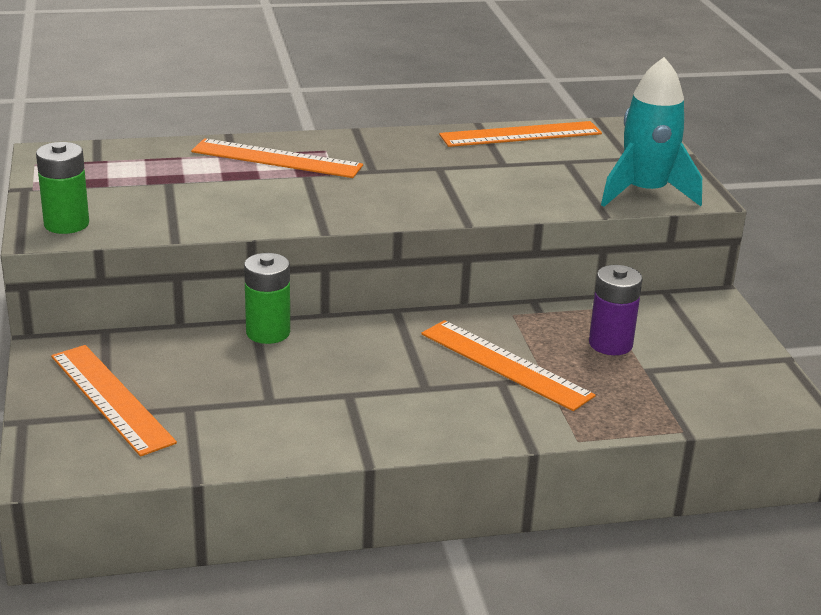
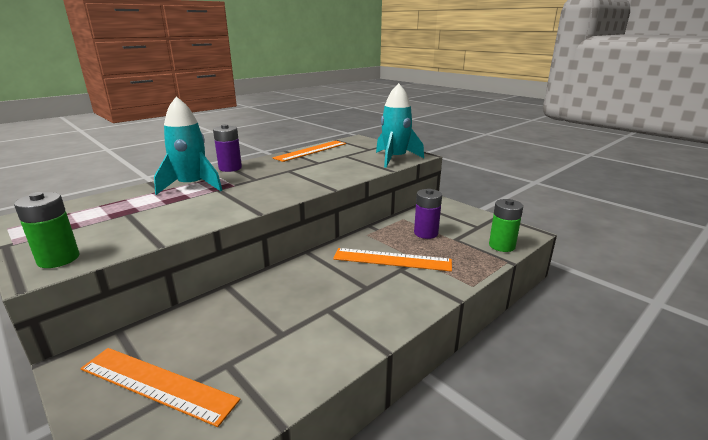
camera: 30 degrees left, 5 degrees down
orange ruler [191,139,363,178] -> turquoise rocket [154,97,222,195]
green battery [244,253,290,344] -> green battery moved to [489,199,523,252]
none -> purple battery [213,124,242,172]

